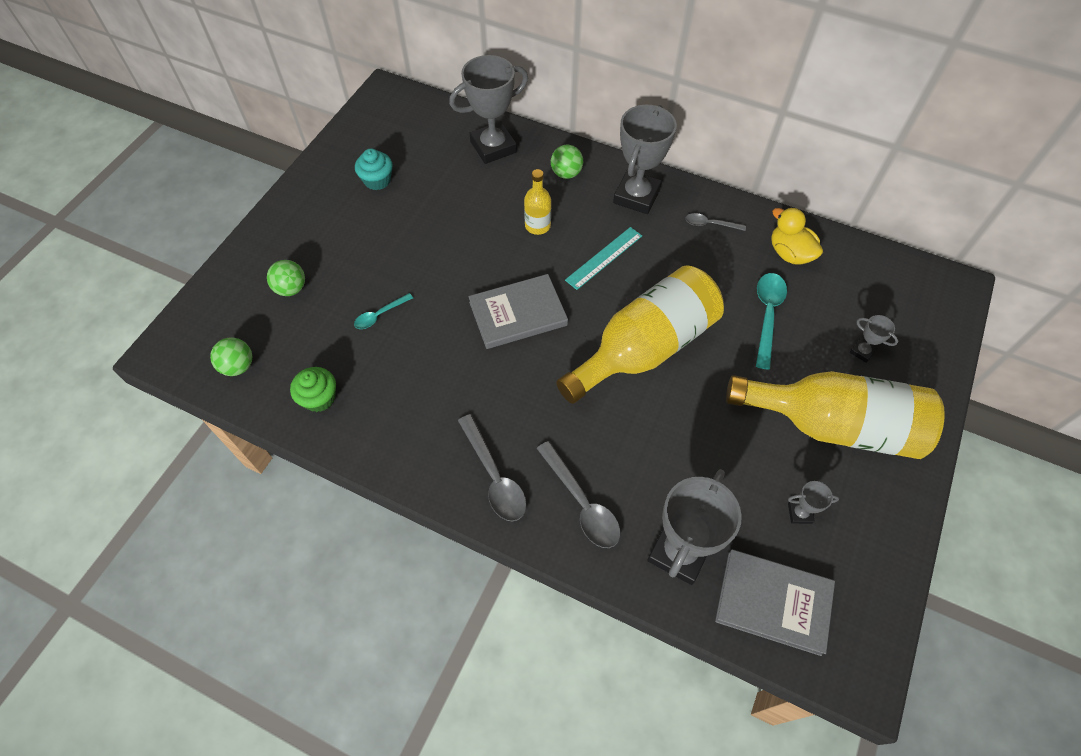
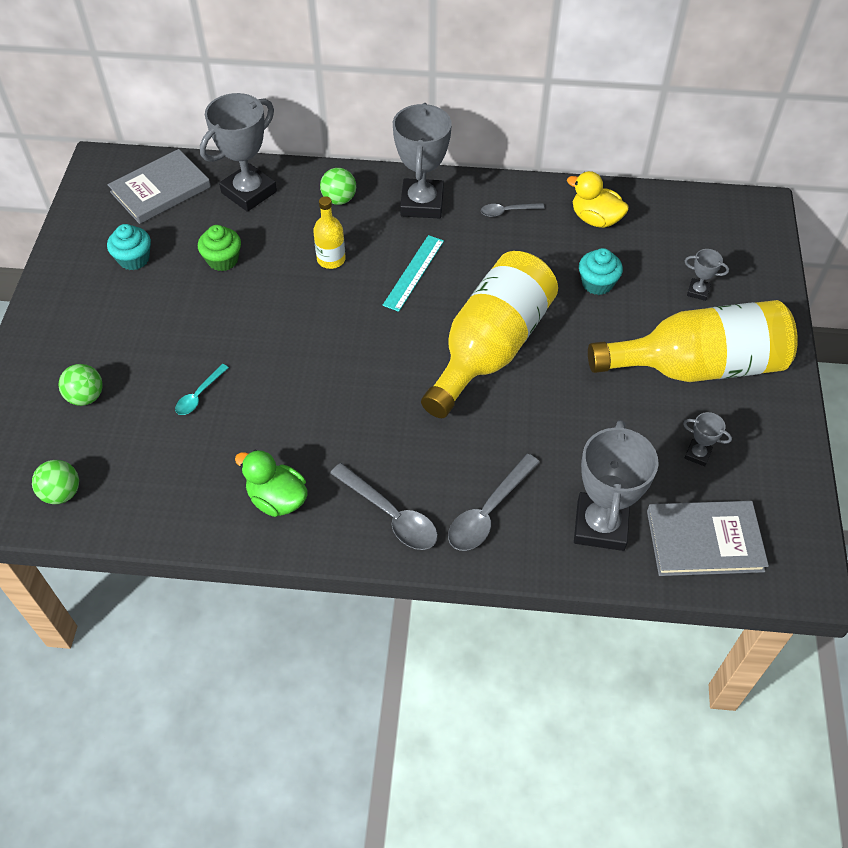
camera: 20 degrees left, 5 degrees down
green cupcake [290,367,336,412] -> green cupcake moved to [198,225,241,271]
grey book [469,274,568,349] -> grey book moved to [108,149,211,224]
grey spoon [536,441,620,548] -> grey spoon turned 90 degrees clockwise [448,454,540,551]
turquoise spoon [756,273,787,370] -> turquoise cupcake [579,248,623,295]
grey trophy [788,481,839,524] -> grey trophy turned 45 degrees clockwise [683,412,732,466]
none -> green duck [235,450,307,517]

